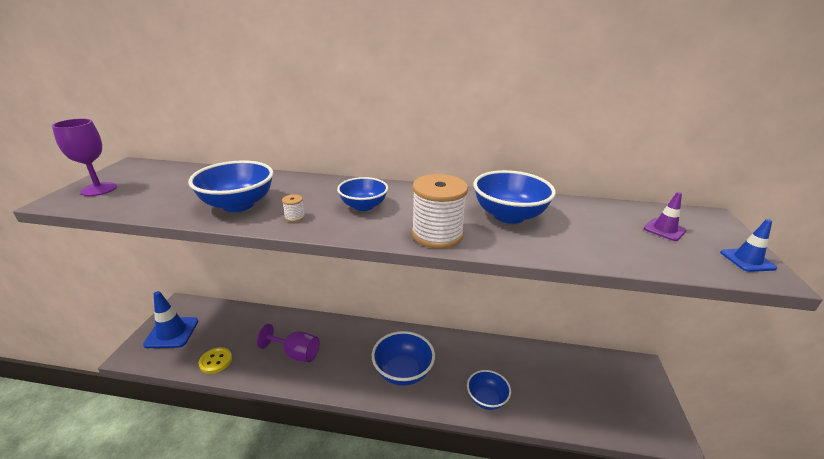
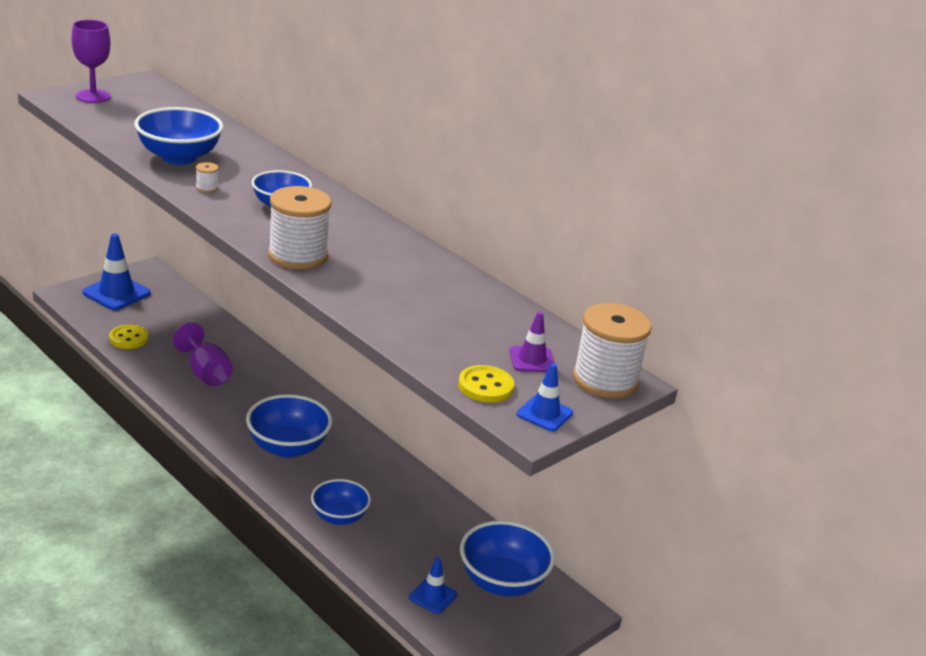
camera: 35 degrees right, 0 degrees up
blue bowl [473,170,556,224] -> blue bowl moved to [460,521,555,596]
none -> blue traffic cone [409,557,457,614]
none -> yellow button [458,365,514,403]
none -> white spool [573,303,652,398]

